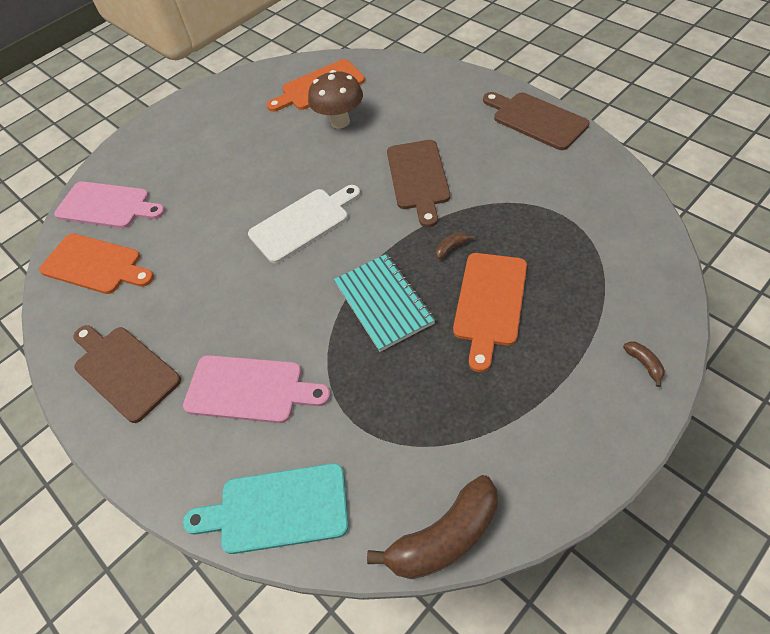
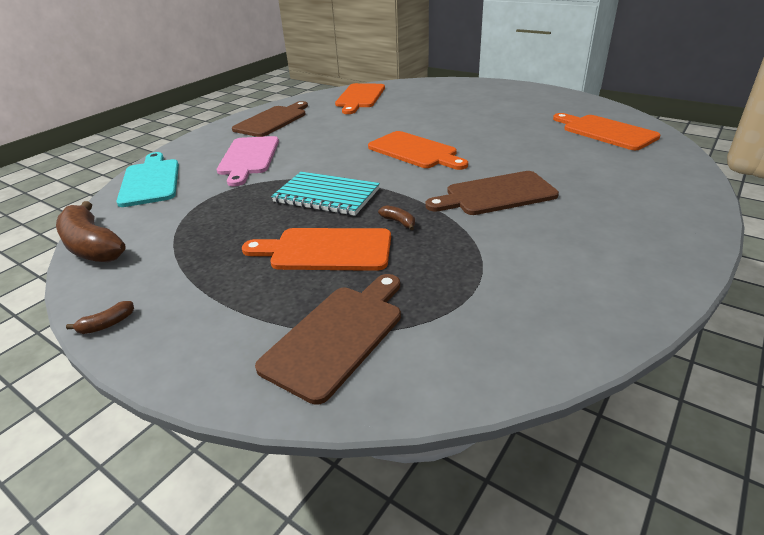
camera: 75 degrees right, 20 degrees down
pink cutting board [54,181,165,228] -> none
white cutting board [248,185,360,263] -> orange cutting board [368,131,468,170]
brown mushroom [308,70,363,129] -> none
turquoise notebook [334,254,435,352] -> turquoise notebook turned 60 degrees clockwise [271,172,380,216]
brown cutting board [483,92,590,150] -> brown cutting board moved to [255,274,401,405]
brown banana [623,341,665,387] -> brown banana moved to [66,301,134,334]

